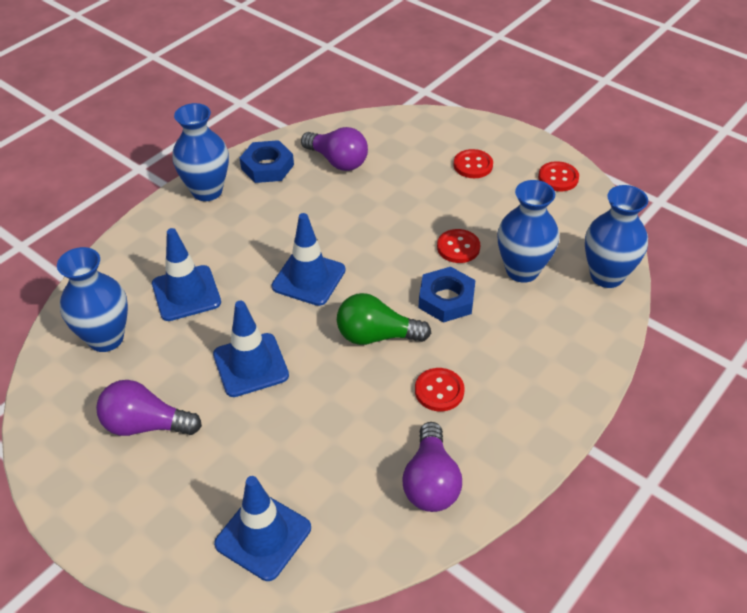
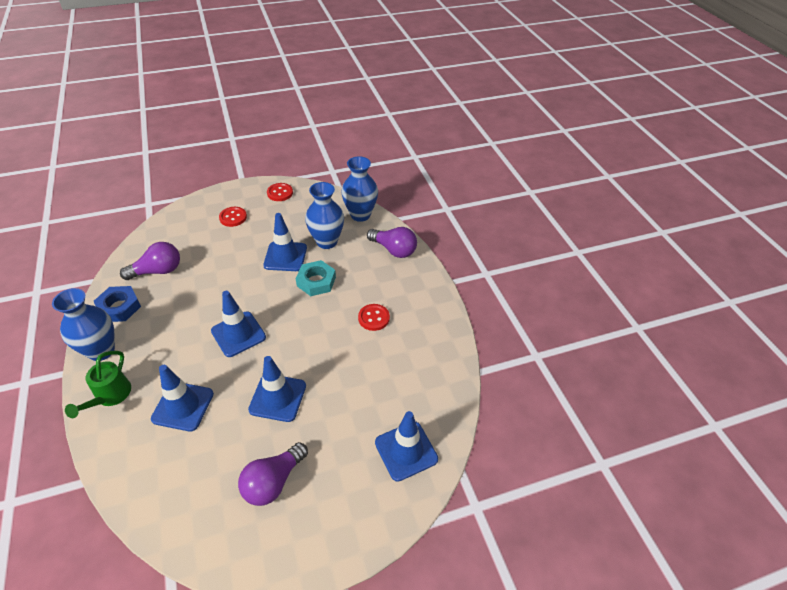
camera: 60 degrees left, 0 degrees up
blue vase [57,247,128,352] -> none
green light bulb [337,293,431,345] -> none
purple light bulb [402,422,462,512] -> purple light bulb moved to [367,227,417,258]
blue nut [419,267,476,323] -> turquoise nut [296,260,336,296]
red button [437,229,480,263] -> blue traffic cone [263,213,307,271]
none -> green watering can [65,351,131,418]

